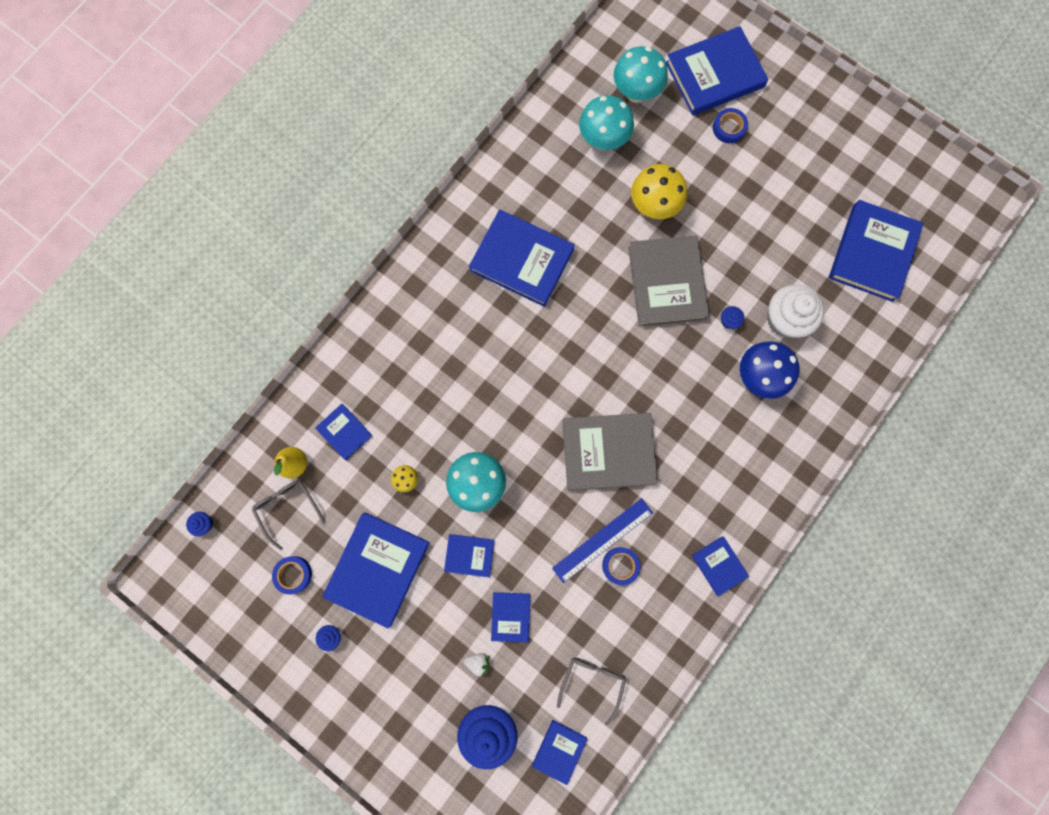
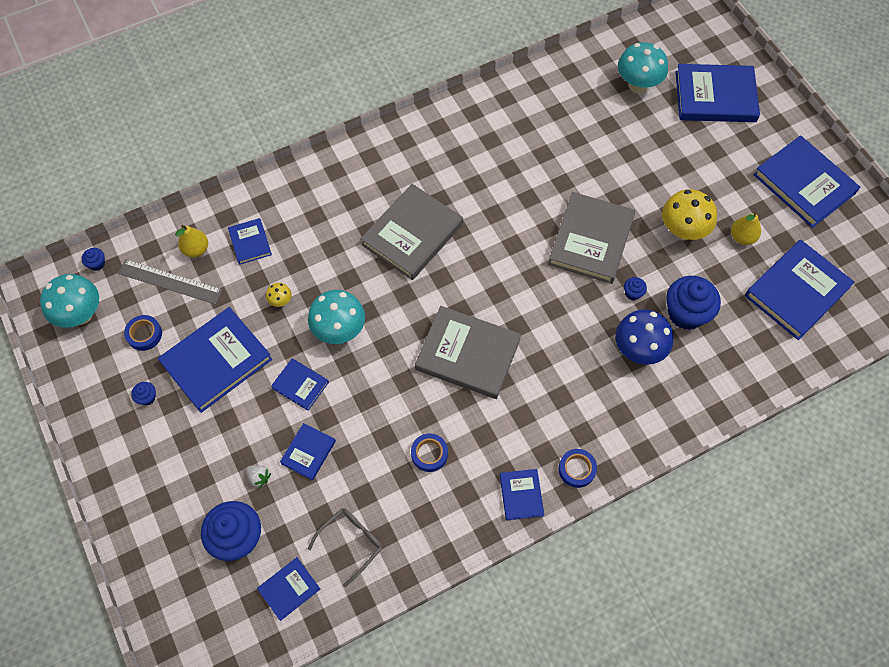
camera: 25 degrees right, 15 degrees down
grey glasses [252,480,326,550] -> grey ruler [118,259,222,304]
blue book [469,209,575,307] -> blue book moved to [753,135,860,228]
blue ruler [552,498,653,583] -> none
turquoise mushroom [579,95,634,150] -> turquoise mushroom moved to [40,274,99,328]
yellow mushroom [631,164,687,219] -> yellow mushroom moved to [662,189,717,240]
blue tape [713,108,748,143] -> blue tape moved to [559,449,597,488]
white cupcake [767,285,824,338] -> blue cupcake [666,276,721,330]
none -> grey book [360,184,463,280]
none -> yellow pear [731,212,761,245]

